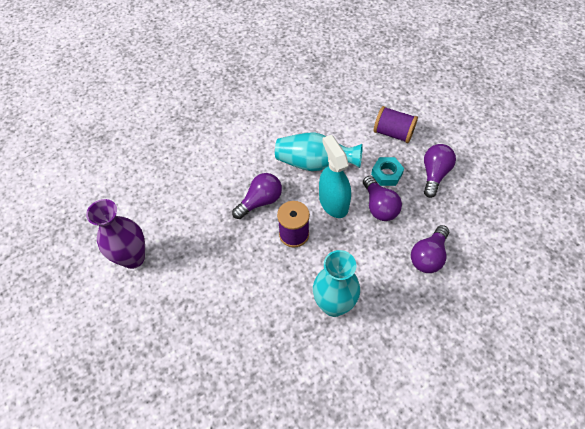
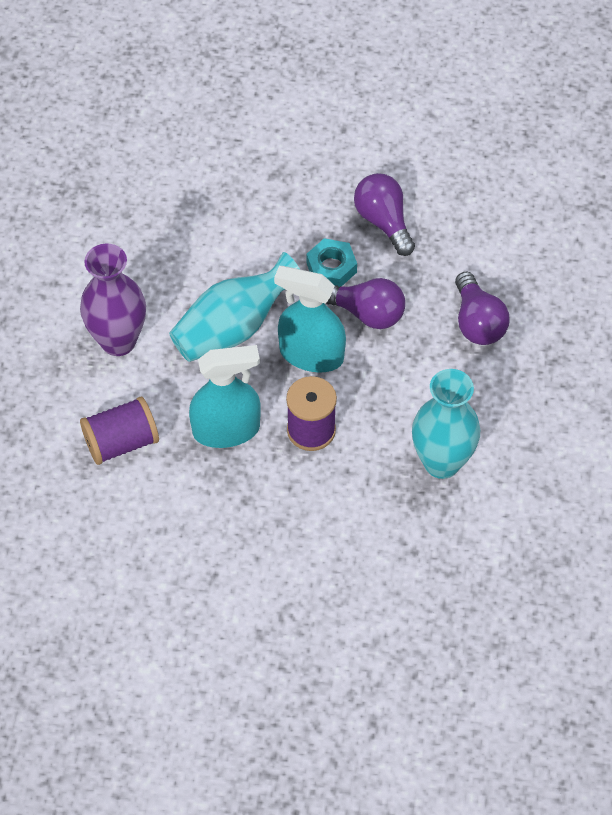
camera: 50 degrees left, 0 degrees up
purple vase [86,199,145,269] -> purple vase moved to [80,244,146,356]
purple light bulb [232,173,282,219] -> turquoise spray bottle [189,345,261,448]
purple spool [374,106,418,143] -> purple spool moved to [80,397,159,465]

